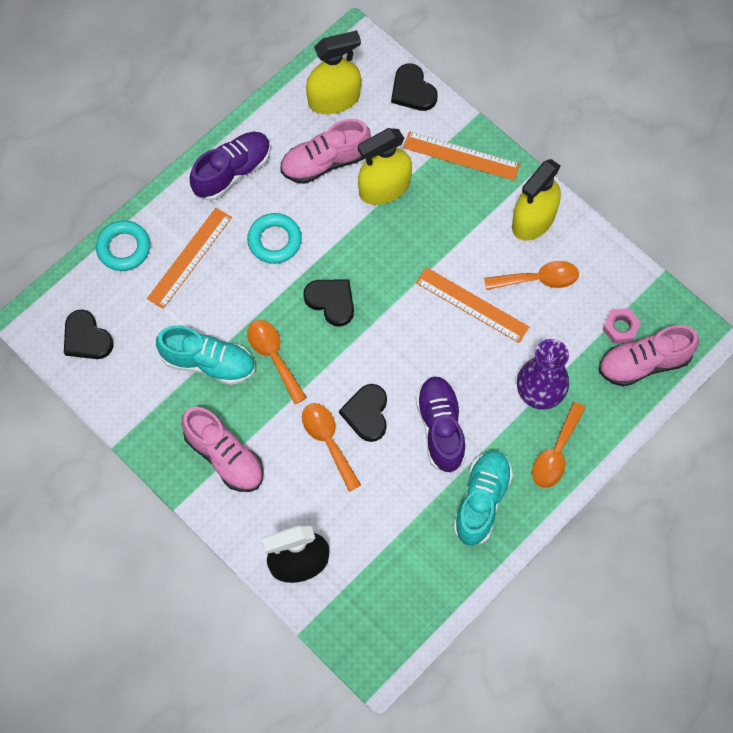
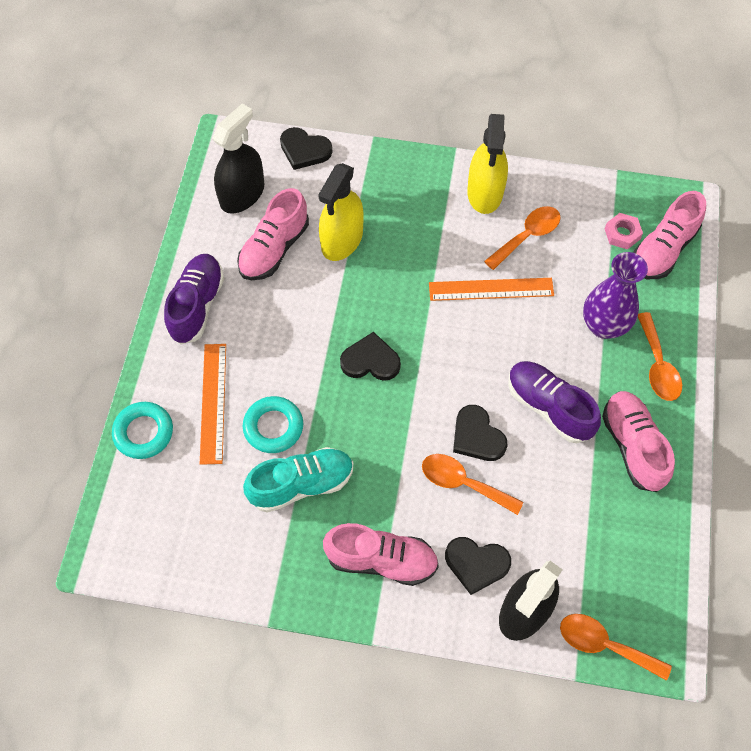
camera: 35 degrees left, 5 degrees down
black heart [64,309,114,359] -> black heart moved to [445,537,511,595]
turquoise ring [247,213,302,264] -> turquoise ring moved to [243,396,303,453]
orange spoon [247,320,307,404] -> orange spoon moved to [560,614,672,681]
yellow spray bottle [306,30,361,114] -> black spray bottle [212,103,264,214]
orange ruler [403,131,520,181] -> none
turquoise shoe [453,450,513,546] -> pink shoe [602,391,675,492]

